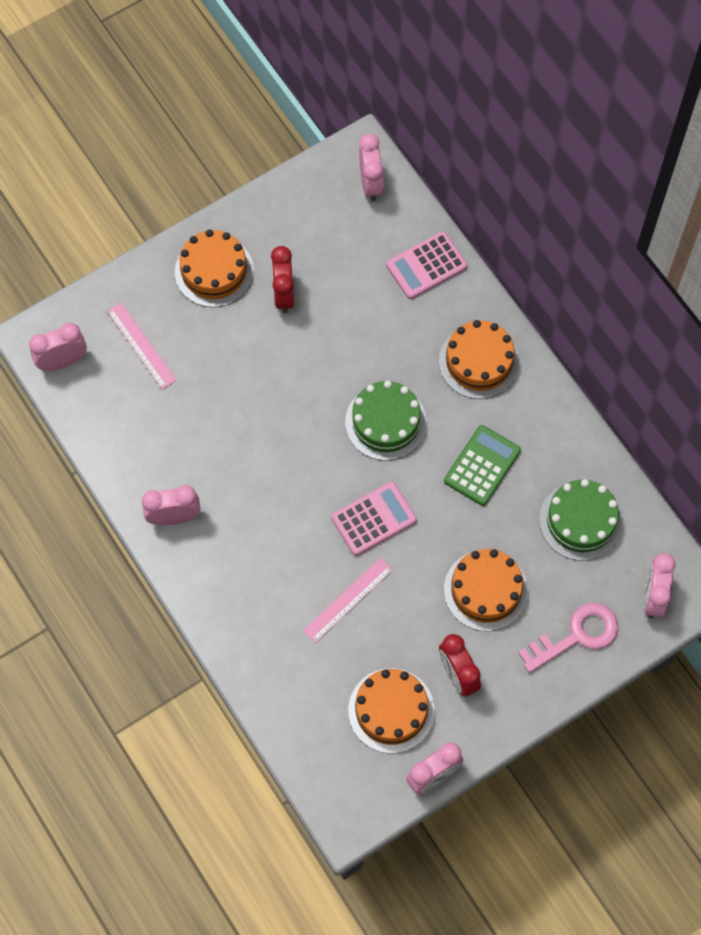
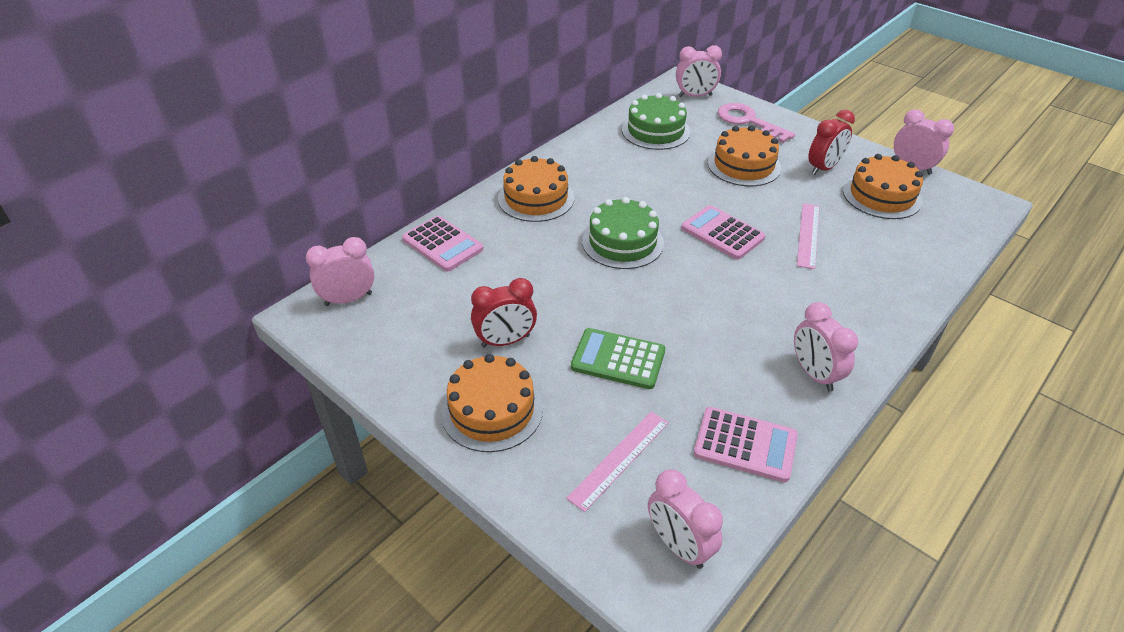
camera: 105 degrees left, 25 degrees down
pink ruler [303,558,393,643] -> pink ruler turned 75 degrees clockwise [797,203,820,269]
green calculator [444,425,521,506] -> green calculator moved to [571,328,665,389]
none -> pink calculator [694,407,798,482]

